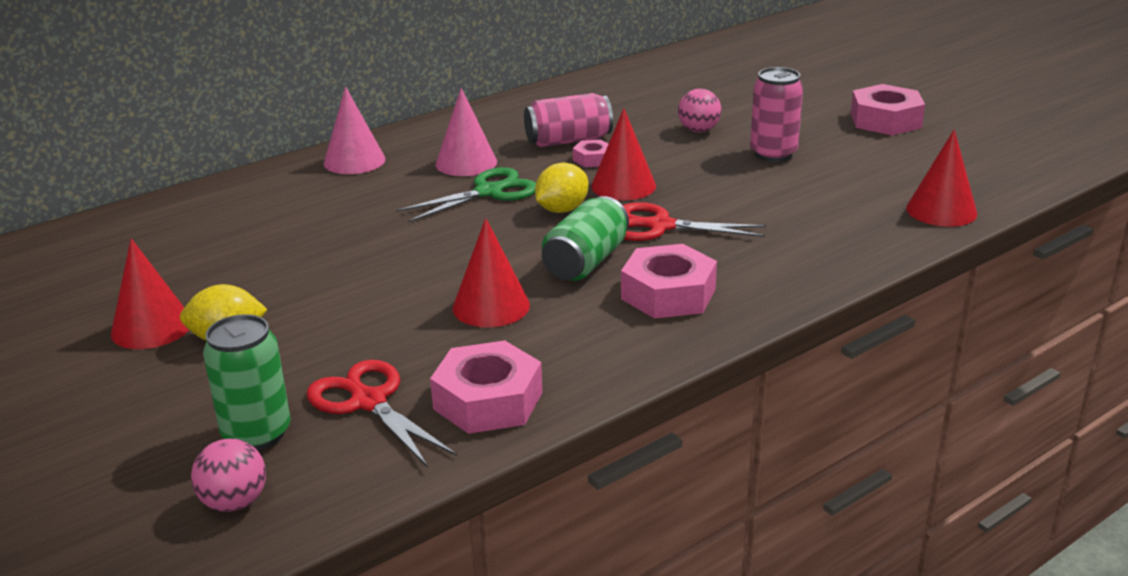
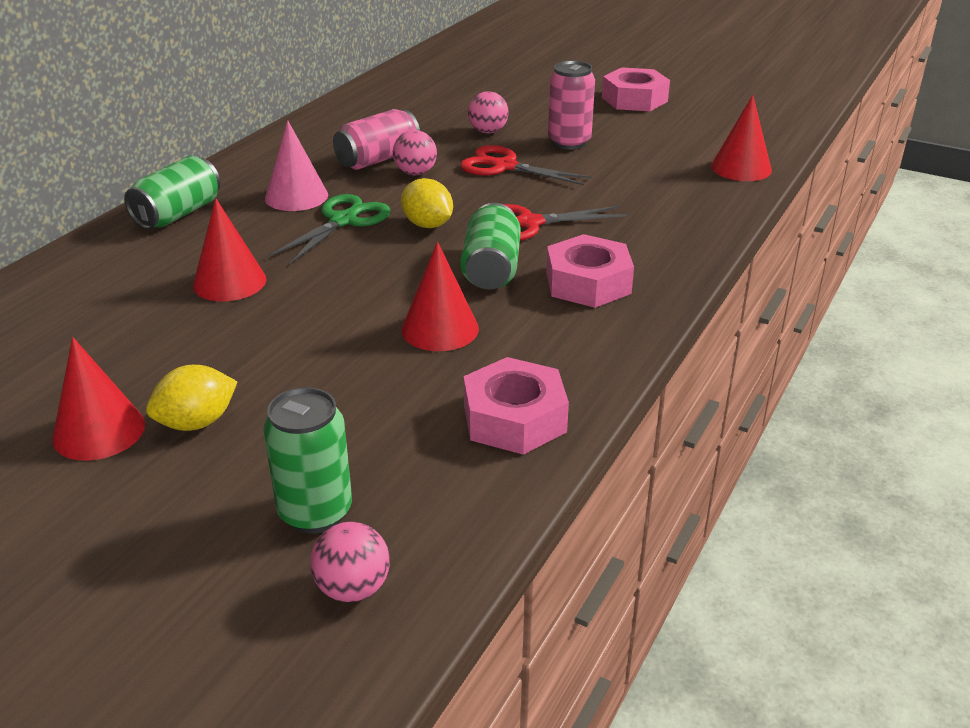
camera: 25 degrees left, 5 degrees up
red scissors [306,360,457,468] -> red scissors moved to [460,145,592,185]
pink cone [324,87,385,174] -> green can [124,156,220,229]
yellow lemon [535,163,589,213] -> yellow lemon turned 60 degrees counterclockwise [401,178,453,228]
pink nut [573,140,608,167] -> pink ball [393,130,437,175]
red cone [591,108,656,200] -> red cone moved to [193,198,266,301]

